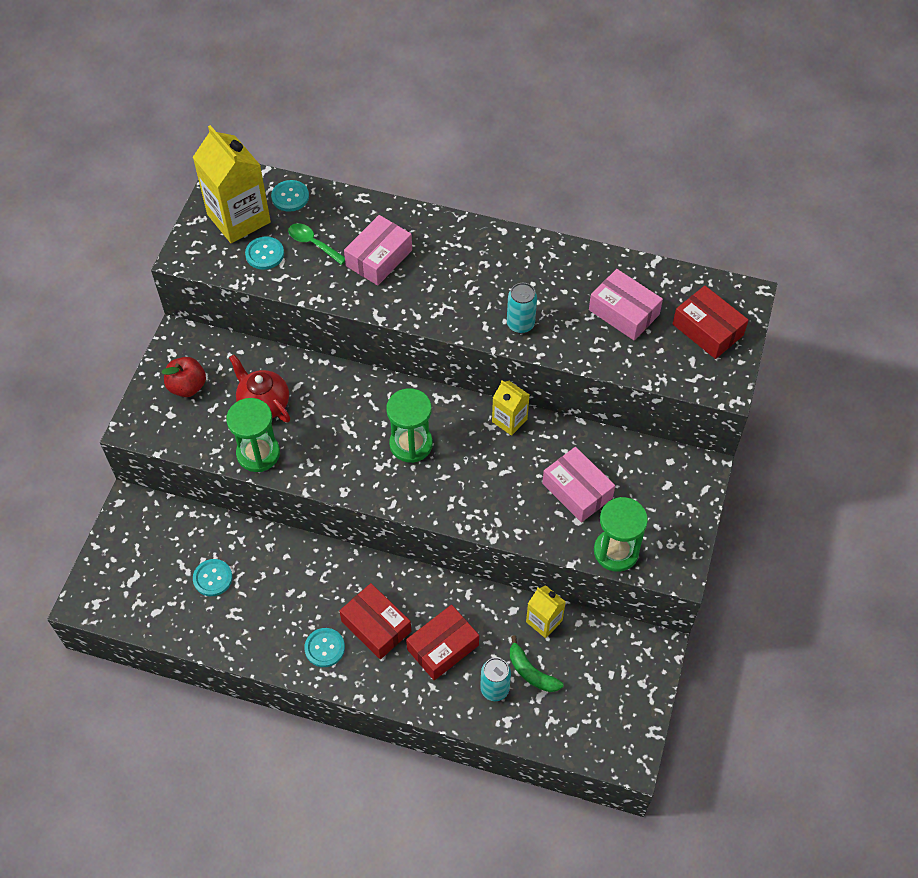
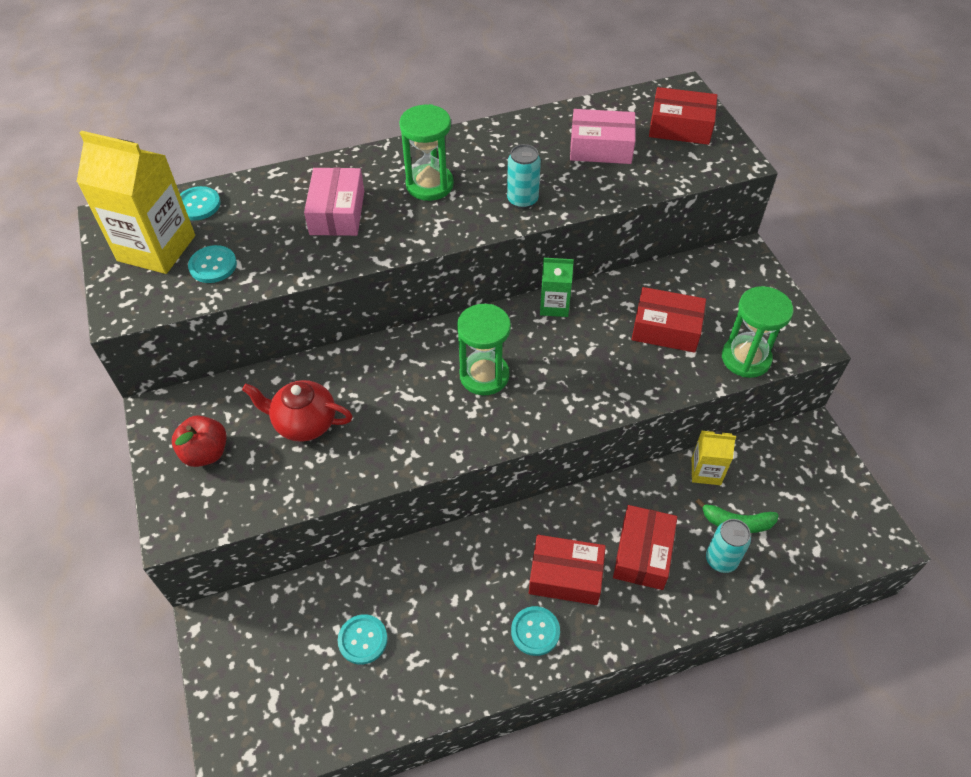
camera: 35 degrees left, 5 degrees down
green hourglass [226,398,280,472] -> green hourglass moved to [399,104,454,201]
green spoon [288,223,345,265] -> none
yellow carton [492,380,529,436] -> green carton [540,258,574,317]
pink box [542,447,615,523] -> red box [632,287,706,353]

